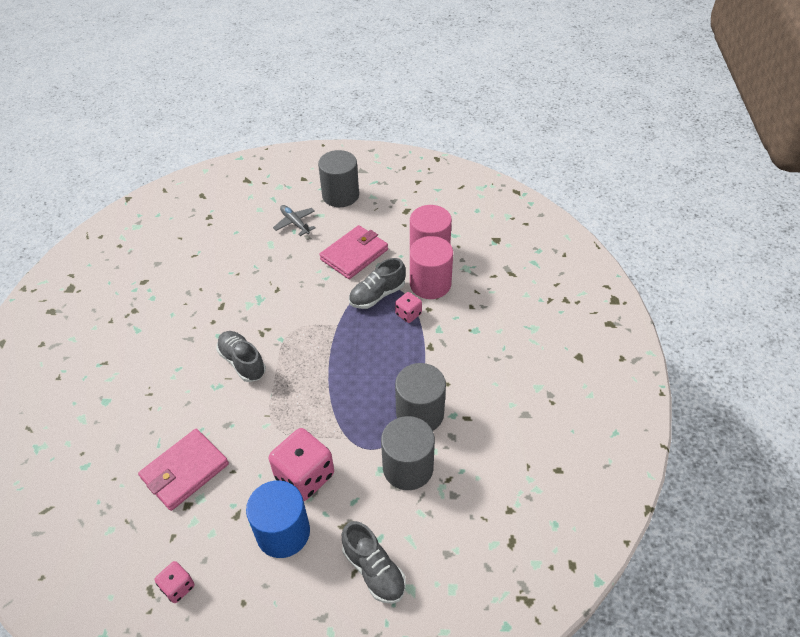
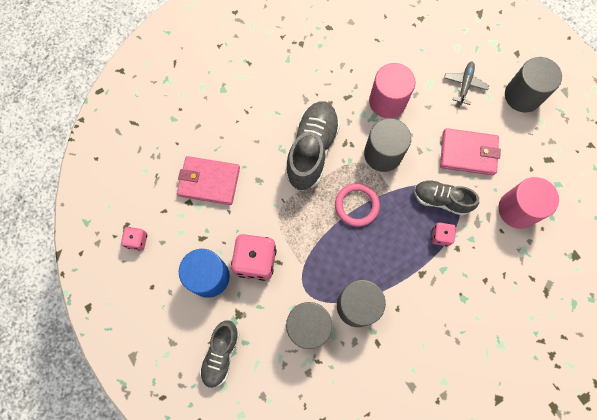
camera: 55 degrees right, 25 degrees up
grey shoe [216,331,266,382] -> grey shoe [285,101,340,190], size x1.59
pink cylinder [410,236,453,299] -> pink cylinder moved to [369,63,415,118]
none -> pink ring [335,183,380,227]
none -> grey cylinder [364,118,411,172]

